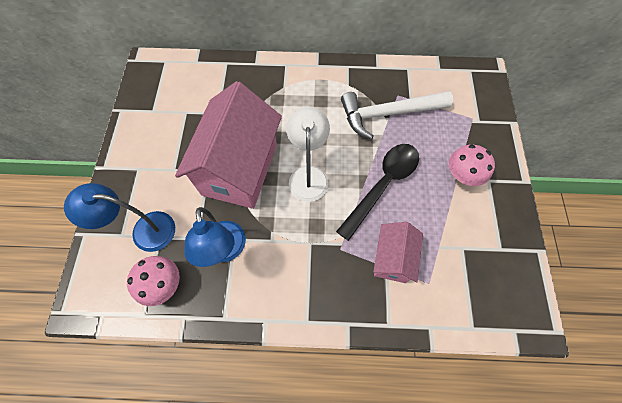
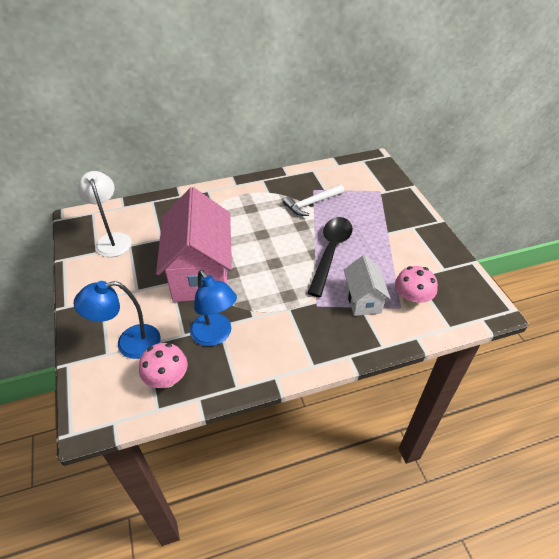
camera: 20 degrees left, 20 degrees down
white lamp [286,107,330,202] -> white lamp moved to [77,171,132,257]
white hammer [341,91,453,140] -> white hammer [283,184,344,216], size x0.66
pink house [373,222,423,283] -> white house [344,255,391,316]
pink mushroom [449,144,495,186] -> pink mushroom moved to [395,266,438,306]

